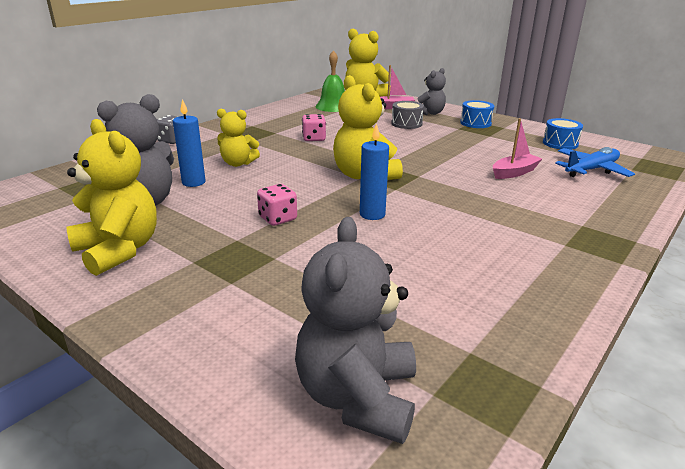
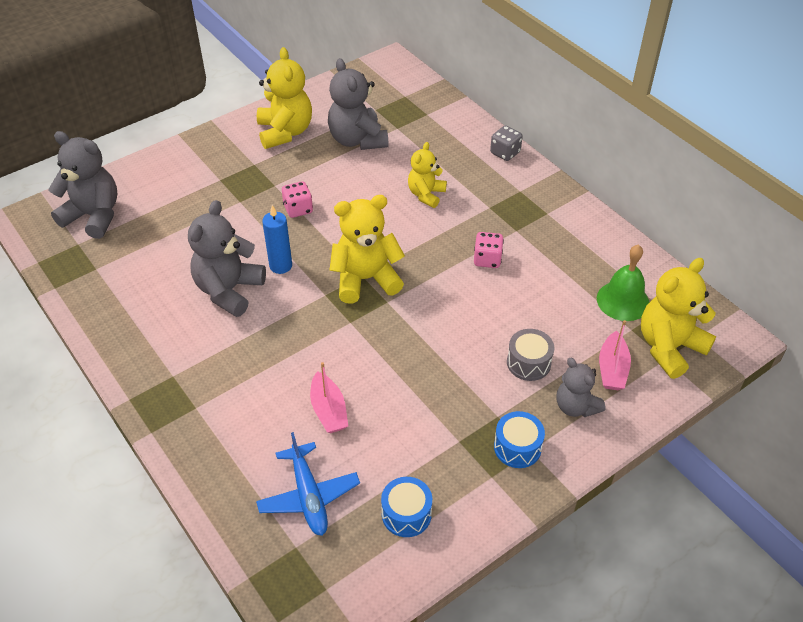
camera: 105 degrees right, 20 degrees up
yellow teddy bear [66,119,157,276] -> yellow teddy bear turned 75 degrees counterclockwise [257,47,312,149]
blue candle [173,99,206,187] -> none
none -> grey teddy bear [188,200,266,317]

